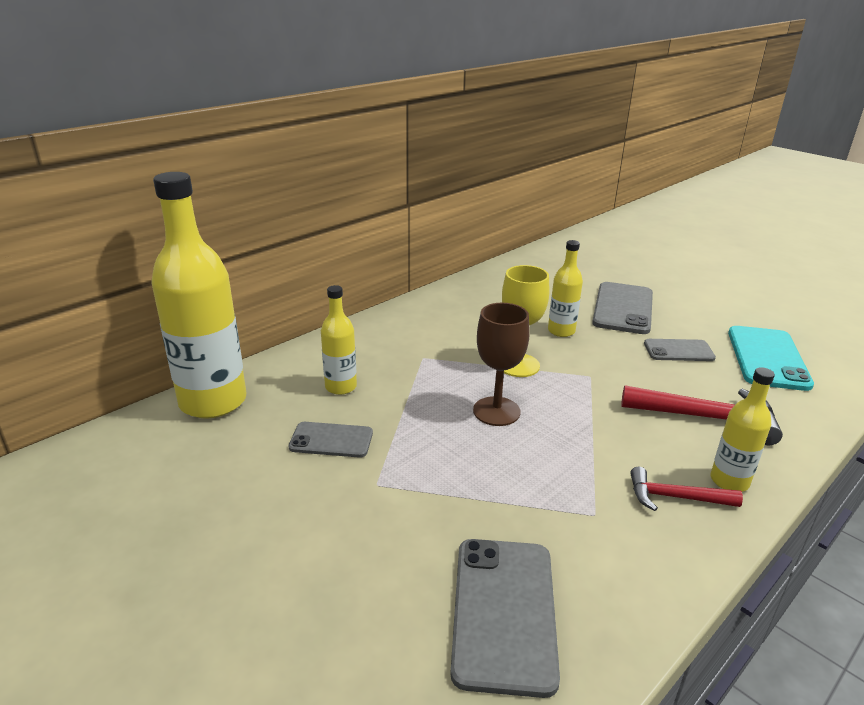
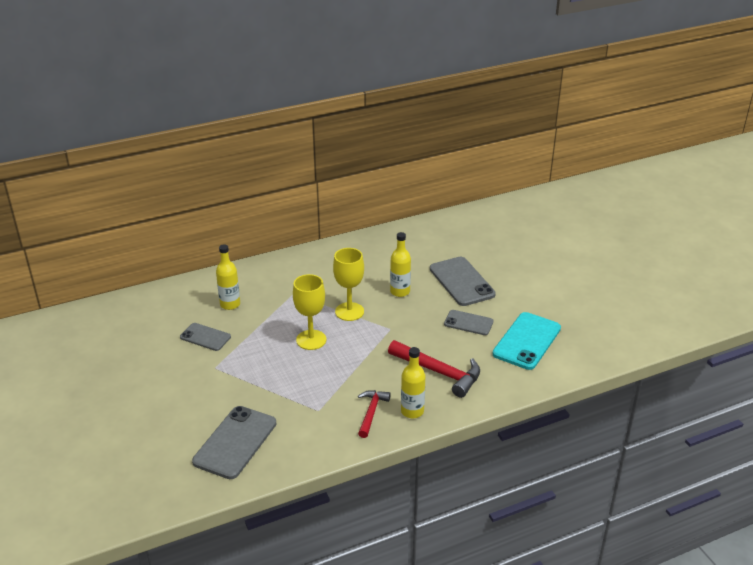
camera: 20 degrees right, 5 degrees up
yellow bottle [151,172,246,419] -> none
brown goblet [473,303,530,426] -> yellow goblet [293,274,326,350]
grey phone [592,282,653,334] -> grey phone turned 60 degrees counterclockwise [430,257,496,306]
red hammer [630,467,743,511] -> red hammer turned 75 degrees clockwise [358,390,391,438]

